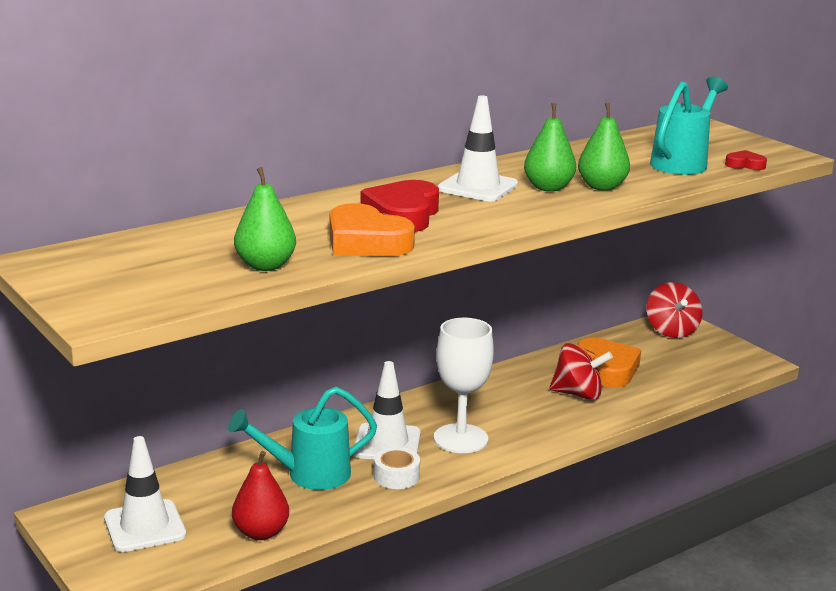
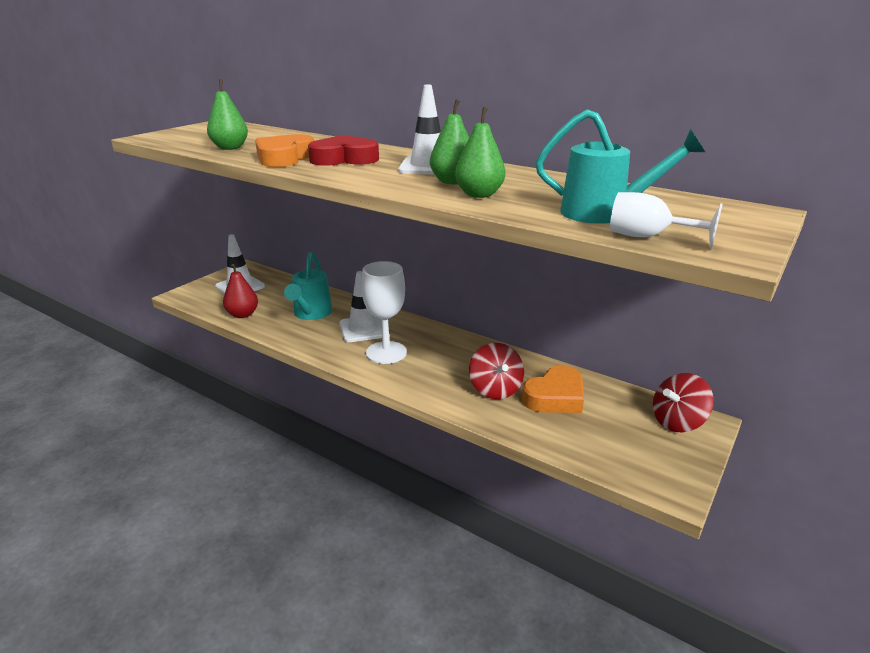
camera: 70 degrees right, 5 degrees up
turquoise watering can [228,387,377,490] -> turquoise watering can turned 135 degrees counterclockwise [284,252,333,320]
white tape [374,447,420,489] -> none
red heart [725,150,767,170] -> white goblet [610,192,723,249]

